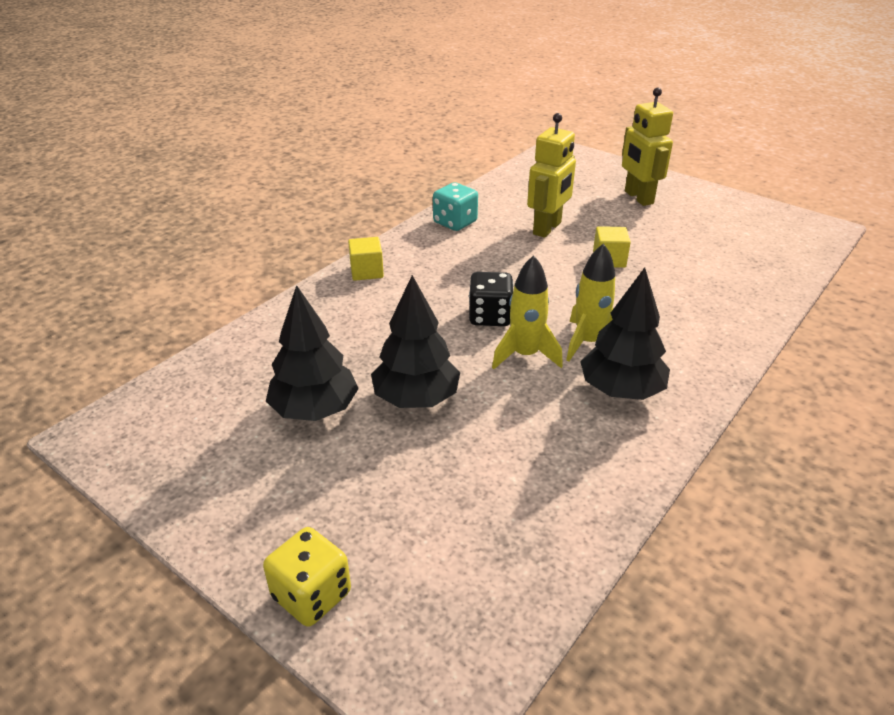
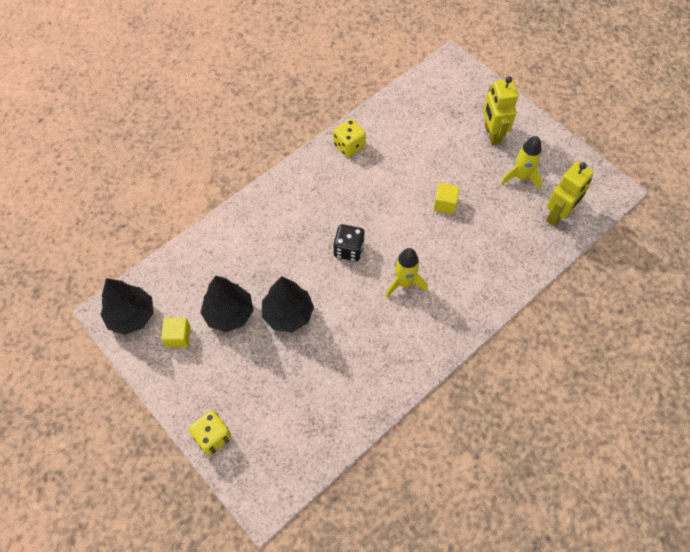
camera: 10 degrees right, 25 degrees up
yellow cube [348,237,384,281] -> yellow cube moved to [161,318,191,347]
turquoise dice [433,182,478,231] -> yellow dice [333,119,366,157]
yellow rocket [492,255,563,369] -> yellow rocket moved to [501,136,542,189]
yellow robot [527,113,576,238] -> yellow robot moved to [546,161,594,226]
black tree [580,268,670,400] -> black tree moved to [100,278,154,335]

